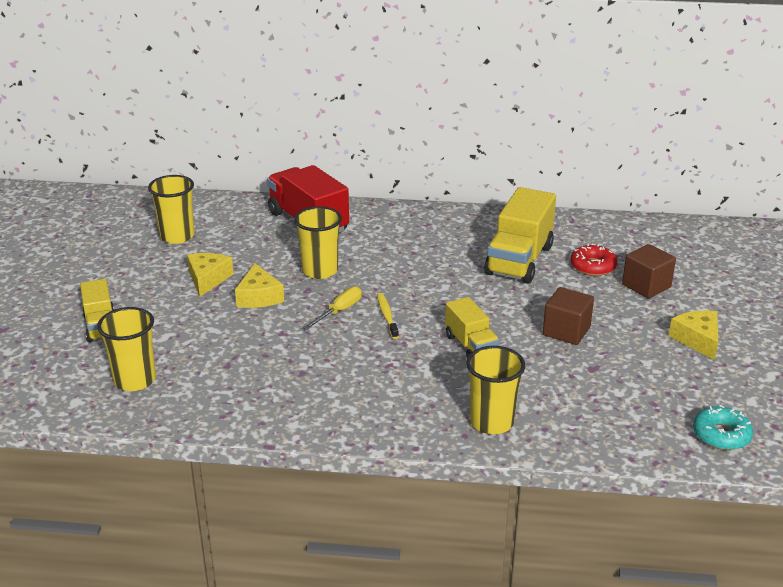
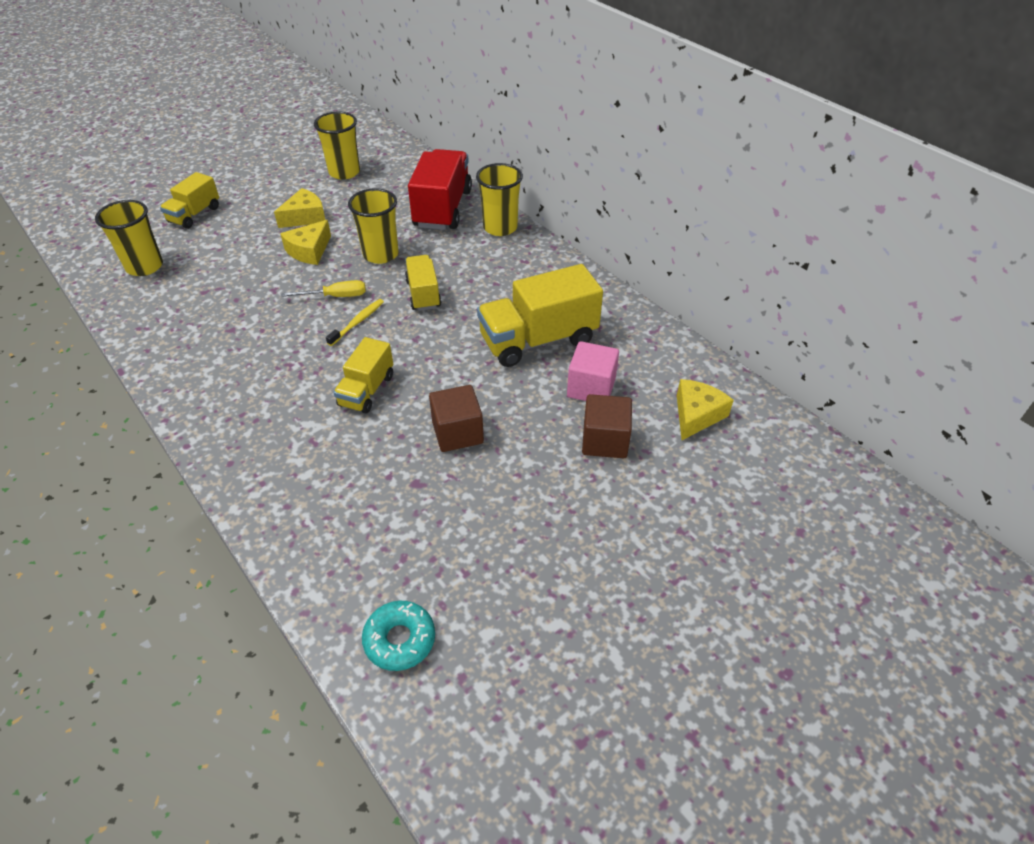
camera: 45 degrees right, 15 degrees up
yellow cup [466,346,525,434] -> yellow cup moved to [476,163,523,236]
red donut [570,244,617,276] -> pink cube [567,341,619,401]
yellow cheese [669,311,718,360] -> yellow cheese moved to [677,379,734,440]
none -> yellow truck [405,255,441,311]

